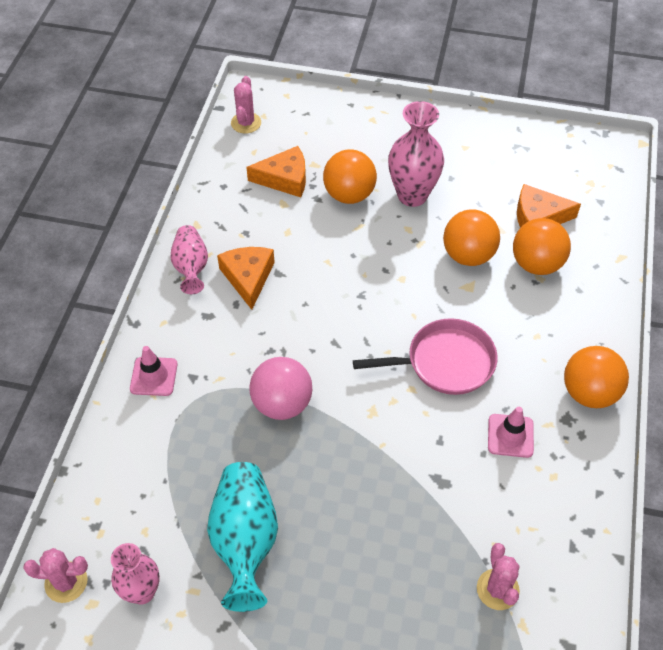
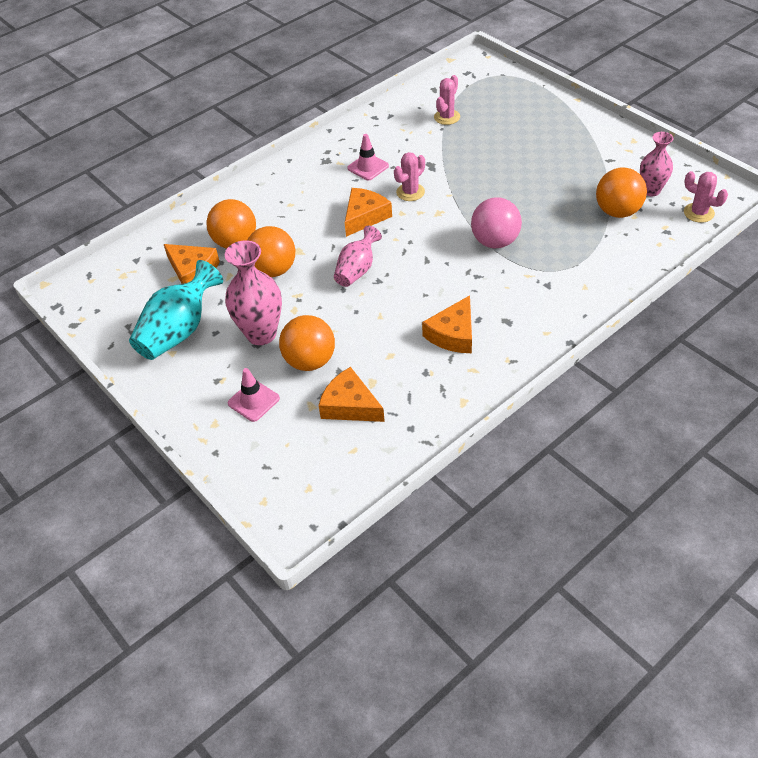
camera: 140 degrees left, 5 degrees down
pink traffic cone [130,346,178,396] -> pink traffic cone moved to [228,368,280,422]
pink vase [171,225,208,294] -> pink vase moved to [334,226,382,287]
turquoise vase [207,462,278,612] -> turquoise vase moved to [129,260,223,360]
pink cactus [231,76,261,133] -> pink cactus moved to [394,152,425,201]
pink pan [353,318,497,395] -> orange cheese [345,188,392,237]
orange ball [564,346,629,408] -> orange ball moved to [596,168,647,218]

